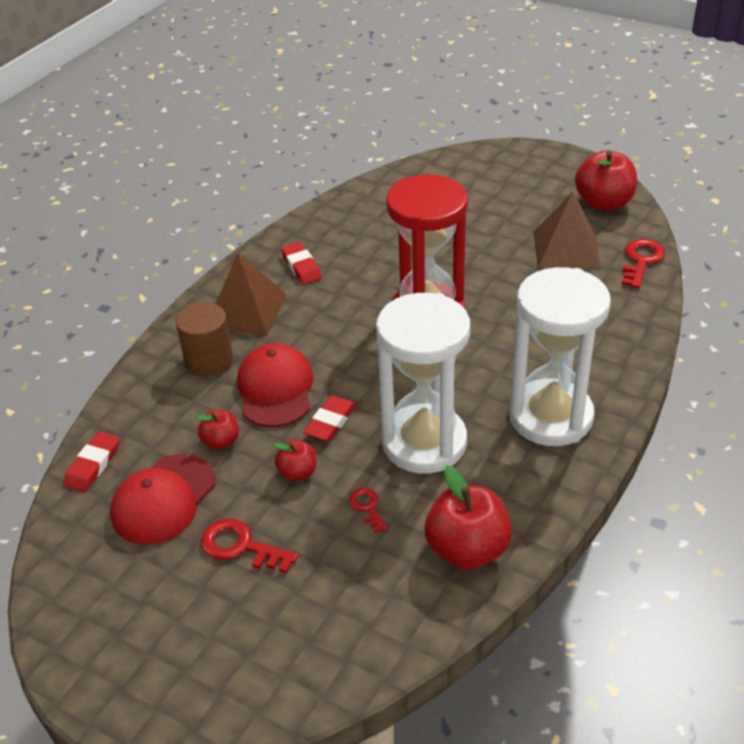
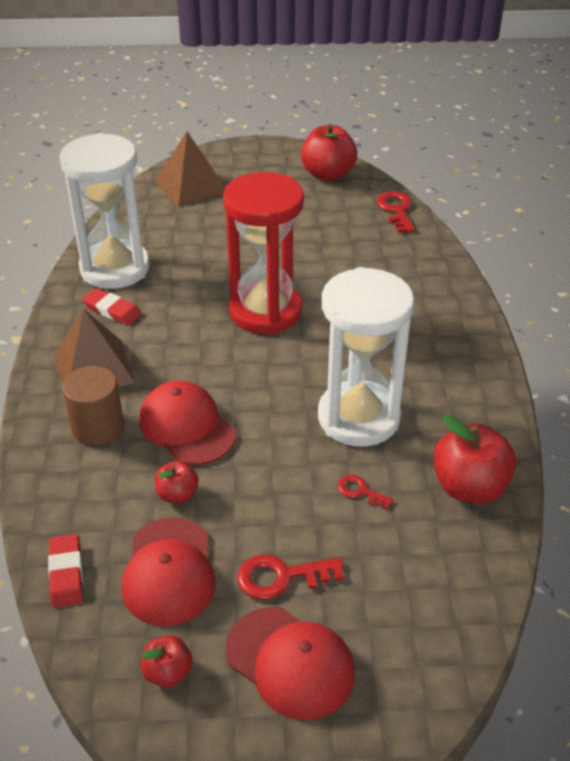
camera: 35 degrees left, 0 degrees up
red apple [273,440,317,481] -> red apple moved to [141,635,193,688]
red eraser [304,395,356,442] -> none
white hourglass [510,267,611,446] -> white hourglass moved to [60,133,150,289]
brown pyramid [534,192,601,269] -> brown pyramid moved to [155,132,225,207]
none -> red cap [226,607,355,720]

